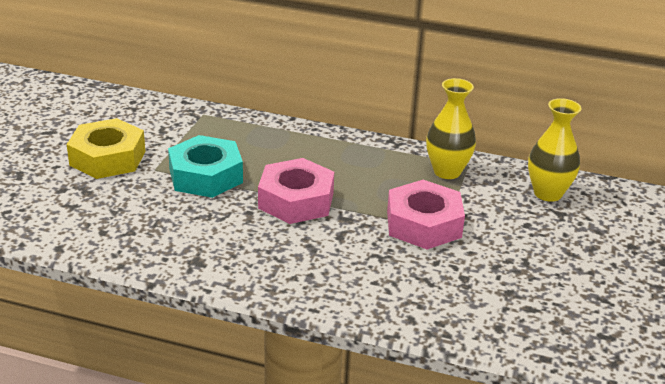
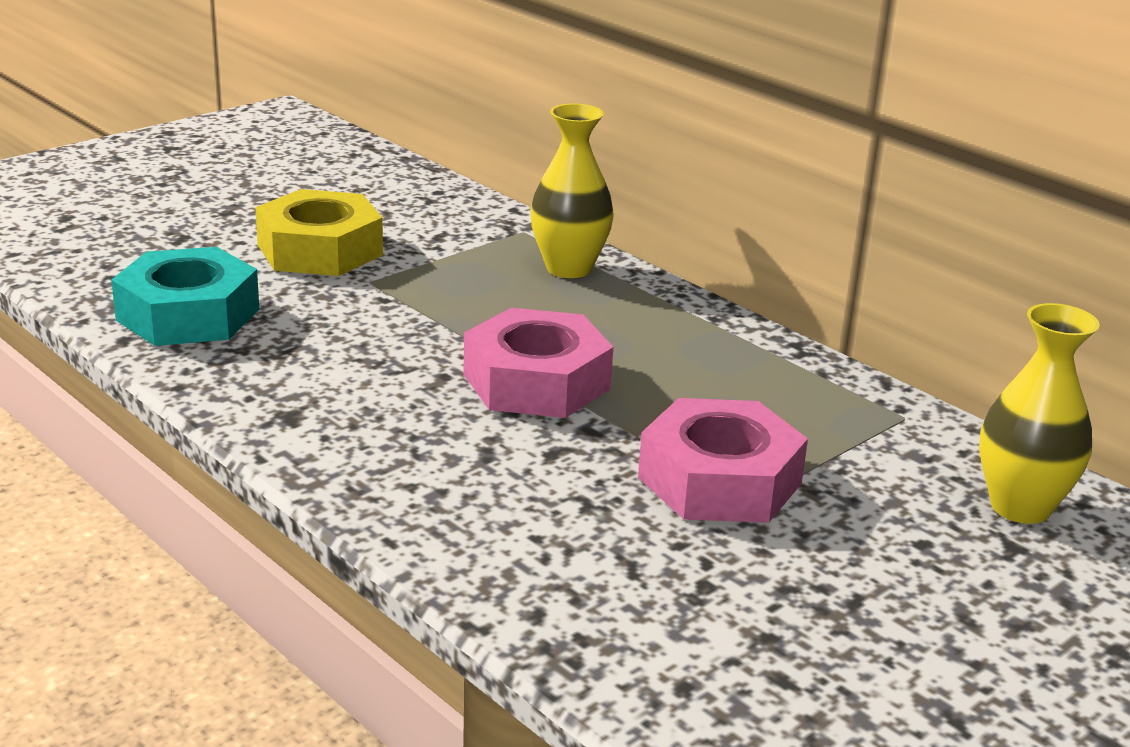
camera: 30 degrees right, 5 degrees down
turquoise nut [168,135,243,198] -> turquoise nut moved to [111,247,259,346]
yellow vase [426,78,476,179] -> yellow vase moved to [530,103,614,278]

